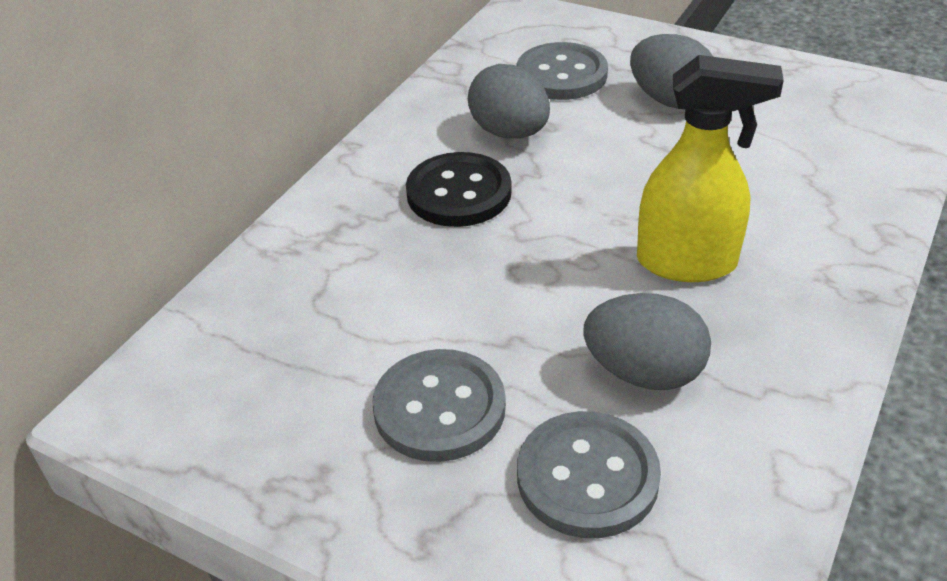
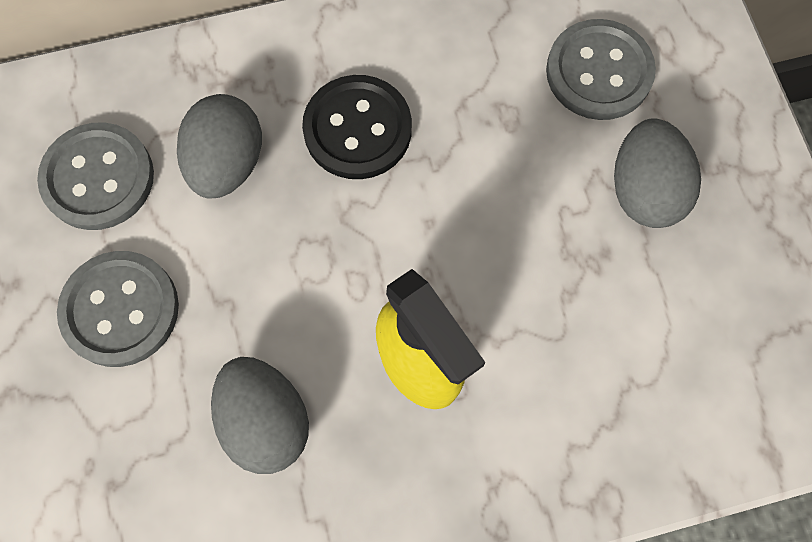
camera: 45 degrees right, 30 degrees up
grey egg [468,64,550,139] -> grey egg moved to [177,94,262,199]
grey button [517,411,661,538] -> grey button moved to [37,122,154,230]

